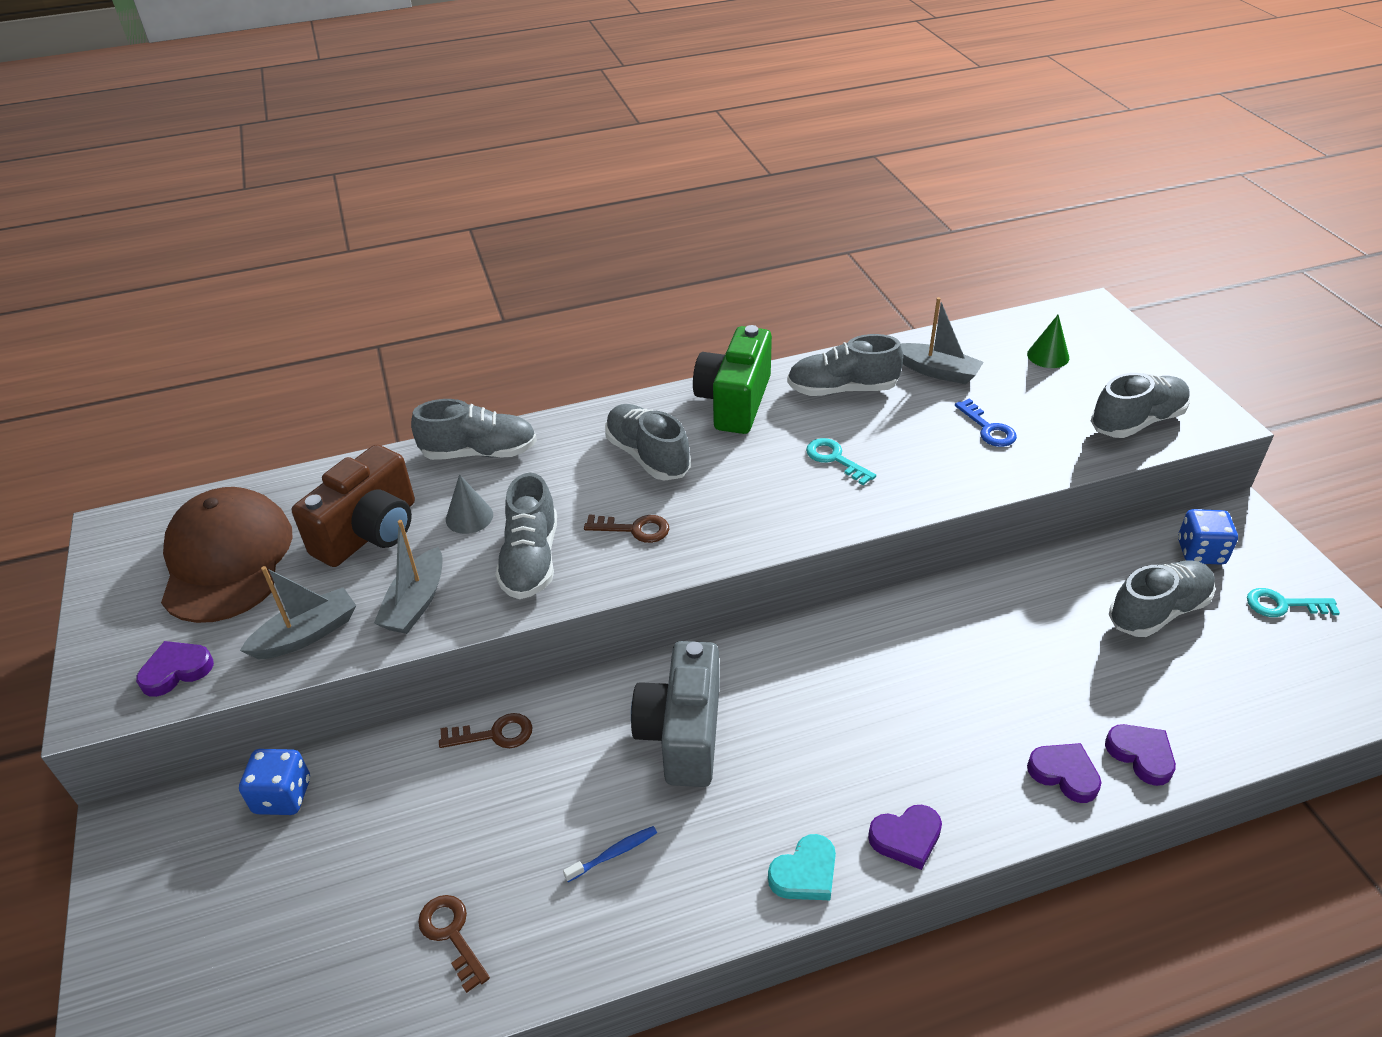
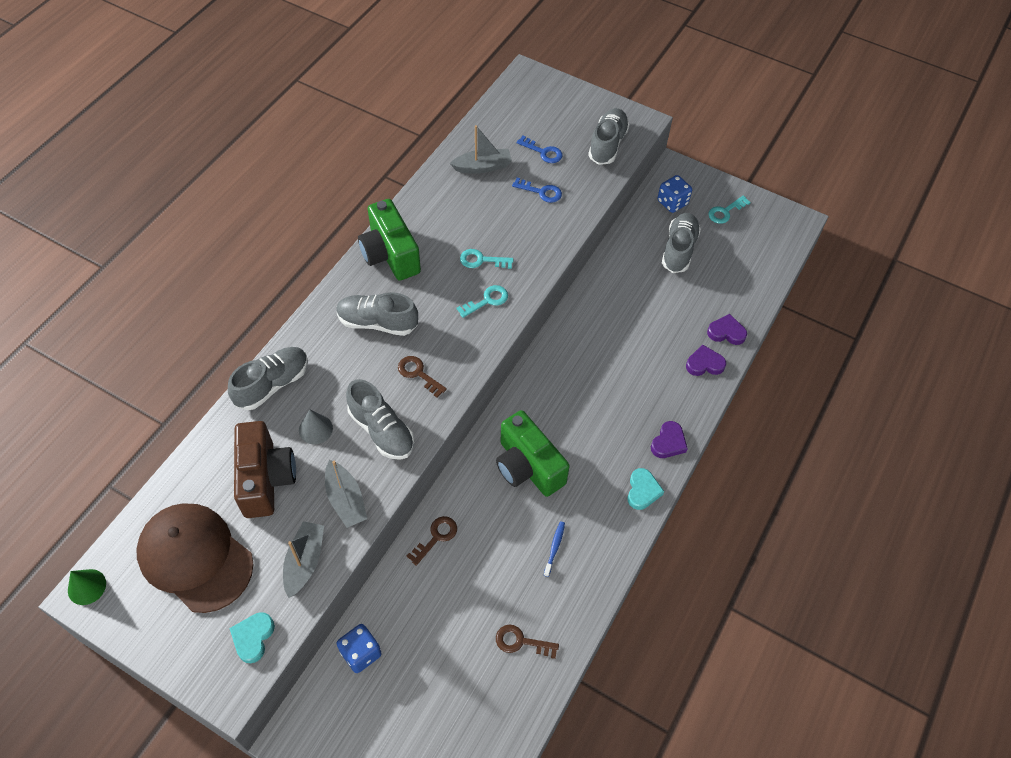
camera: 45 degrees left, 15 degrees up
purple heart [136,641,214,697] -> turquoise heart [229,612,275,663]
brown key [584,515,669,543] -> brown key turned 105 degrees counterclockwise [398,356,447,397]
grey camera [631,641,720,787] -> green camera [496,410,570,497]
grey shoe [787,334,903,396] -> none
green cone [1027,315,1069,368] -> green cone moved to [68,569,106,605]
none -> turquoise key [457,285,508,318]
none -> blue key [517,136,563,163]

